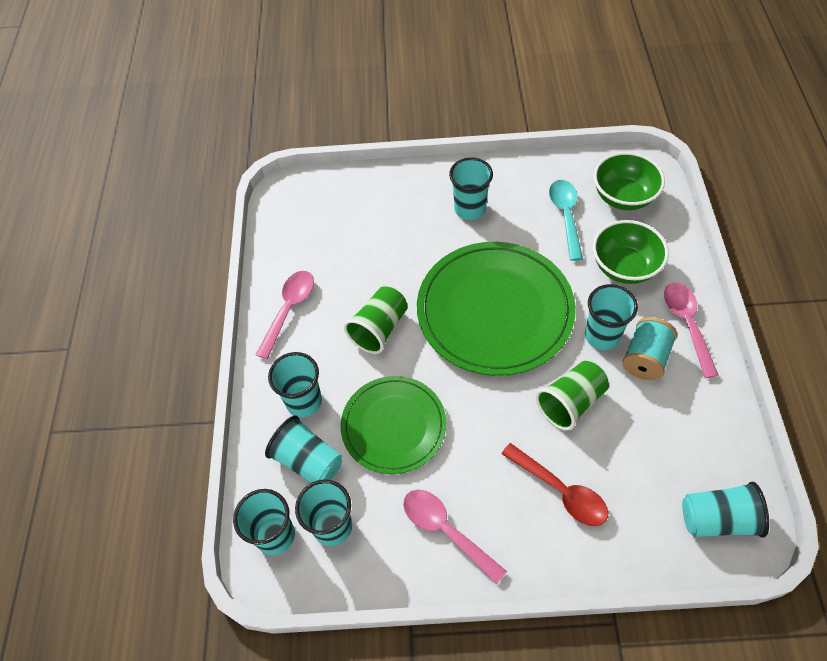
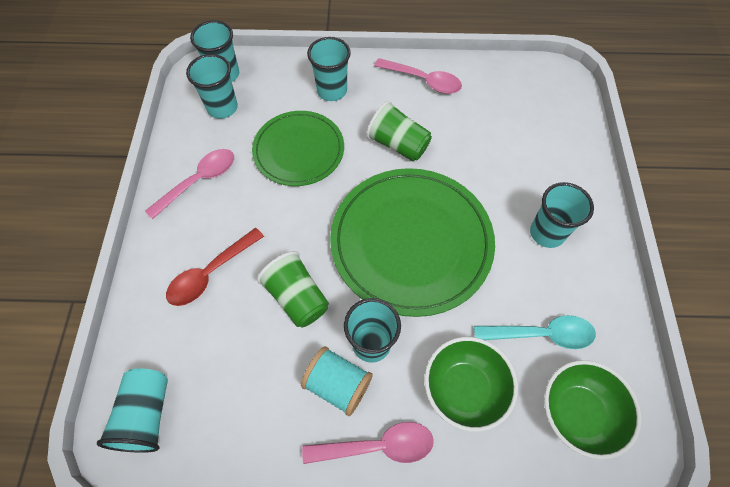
camera: 90 degrees right, 5 degrees up
turquoise cup [265,416,342,483] -> none

